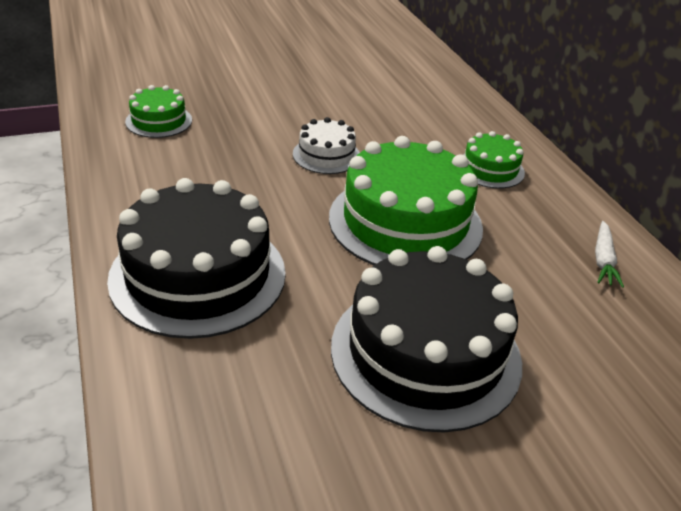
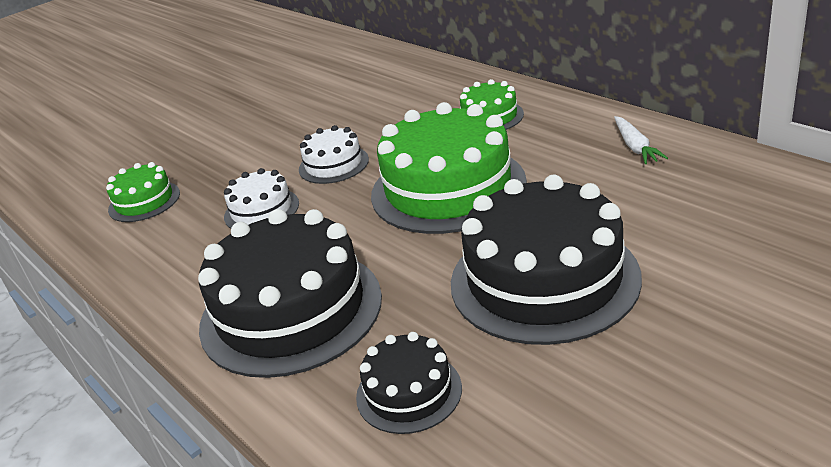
camera: 15 degrees left, 5 degrees down
none -> white cake [224,168,299,229]
none -> black cake [356,332,462,434]

